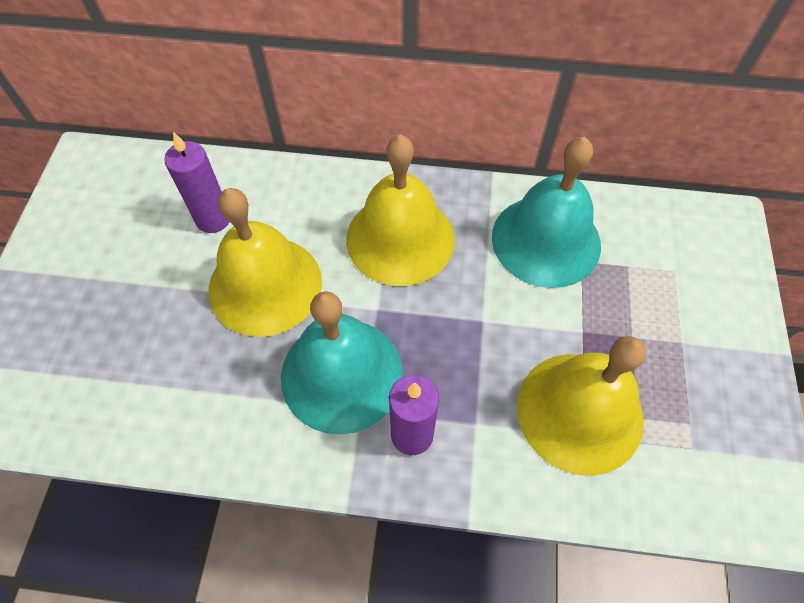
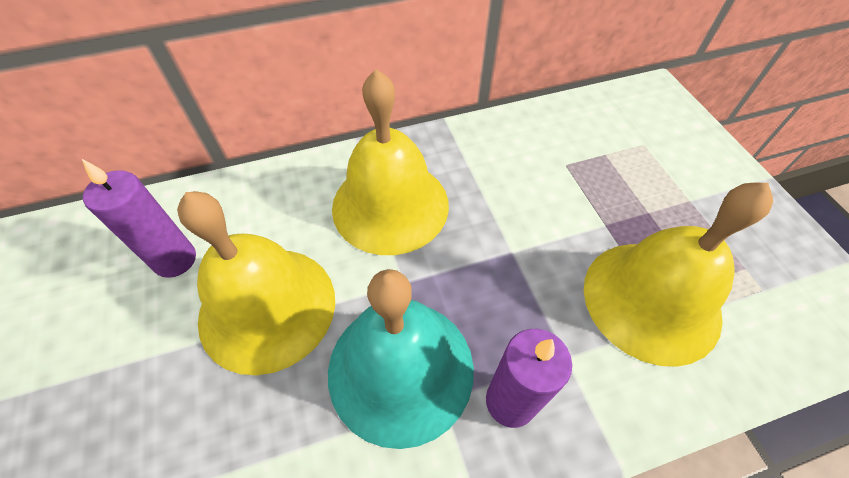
camera: 25 degrees left, 5 degrees down
turquoise bell [492,137,601,288] -> none

